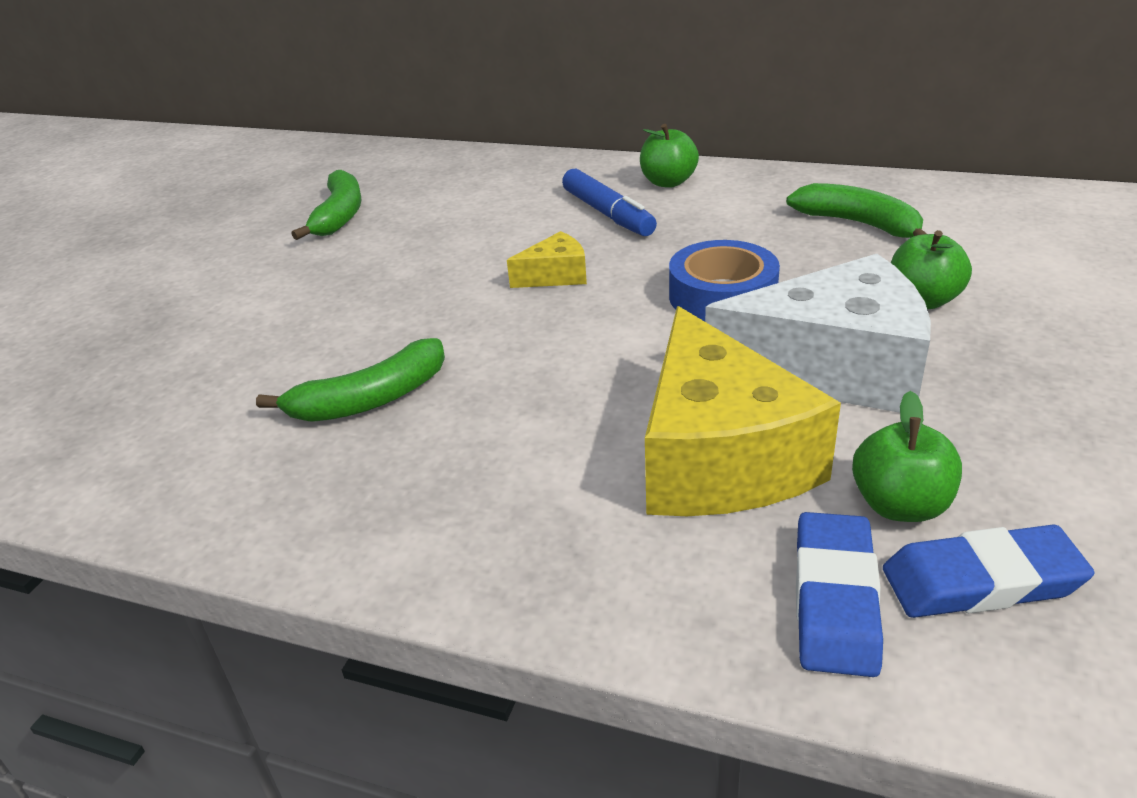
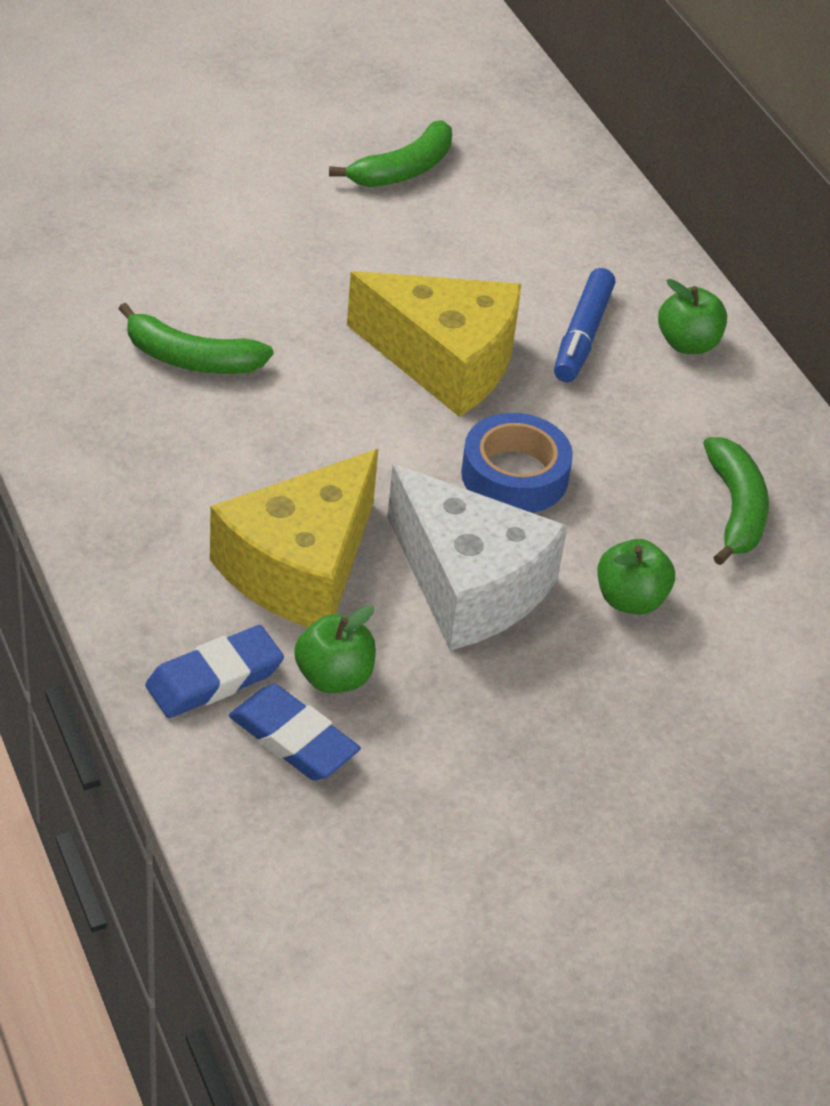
camera: 40 degrees right, 10 degrees up
yellow cheese [507,231,587,288] -> yellow cheese [347,271,521,417], size x2.20

